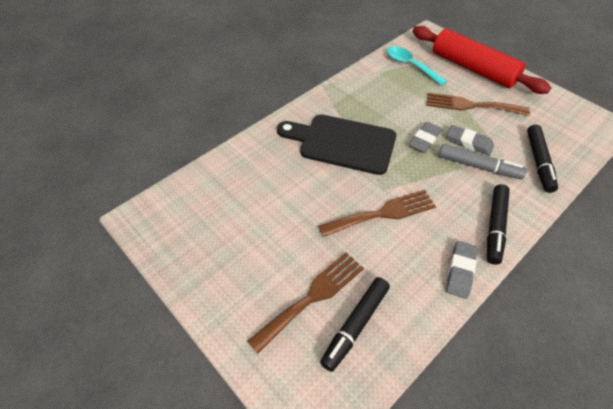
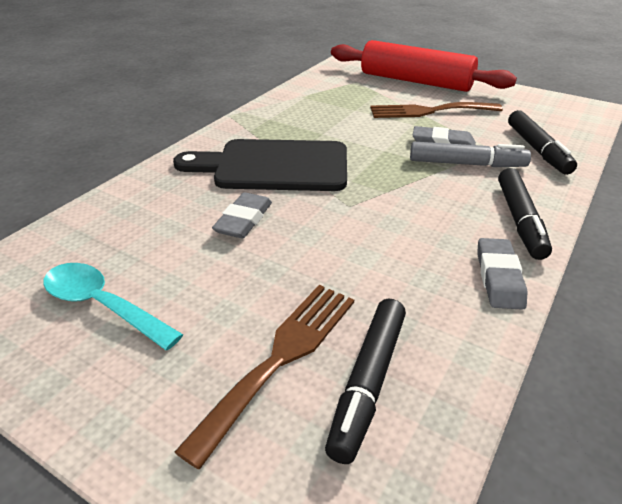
camera: 15 degrees left, 15 degrees down
brown fork [318,190,436,237] -> none
turquoise spoon [387,46,447,86] -> turquoise spoon moved to [43,263,183,350]
grey eraser [409,122,442,153] -> grey eraser moved to [212,192,272,238]

